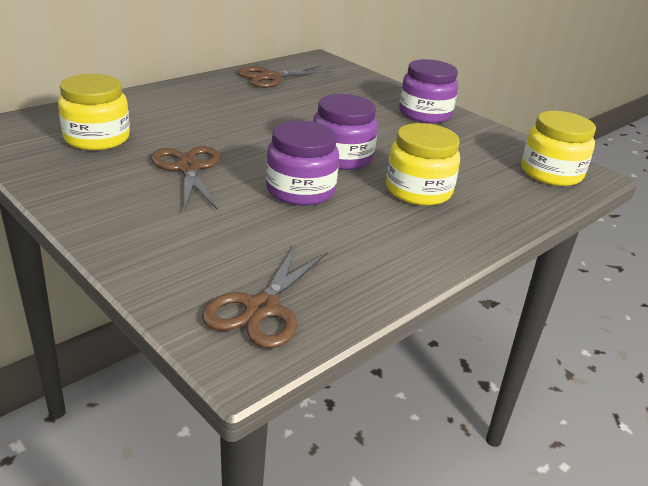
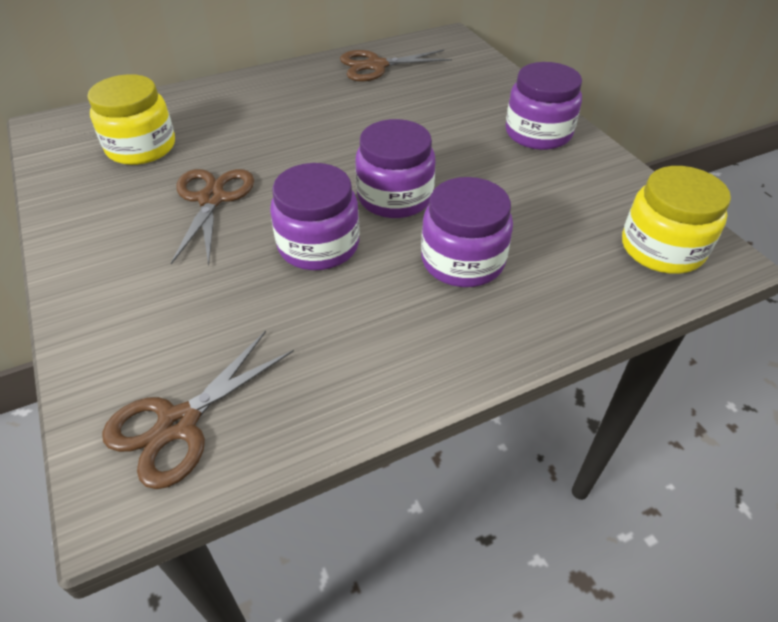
camera: 20 degrees right, 15 degrees up
yellow jar [386,123,460,206] -> purple jar [421,177,513,287]

